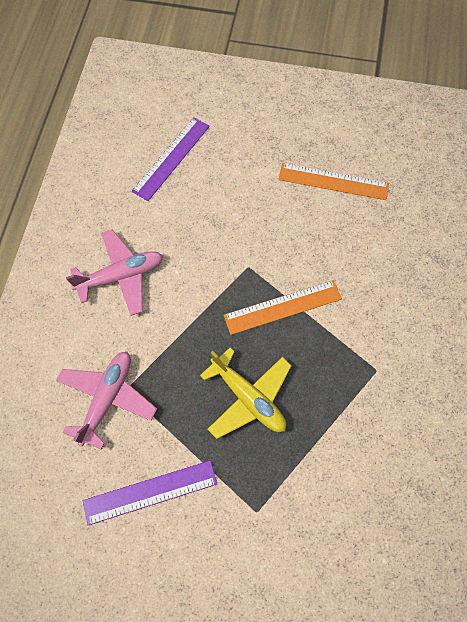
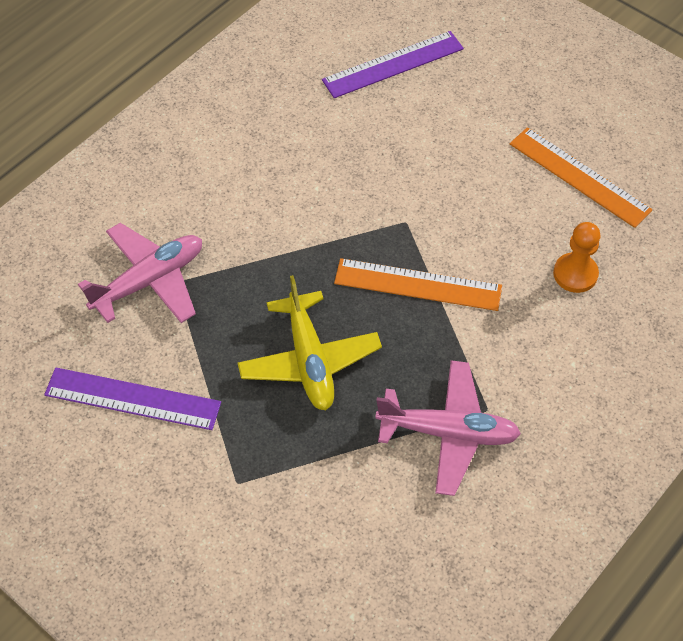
camera: 30 degrees right, 10 degrees down
pink plane [66,229,163,316] -> pink plane moved to [375,360,521,496]
none -> orange pawn [553,222,600,293]

